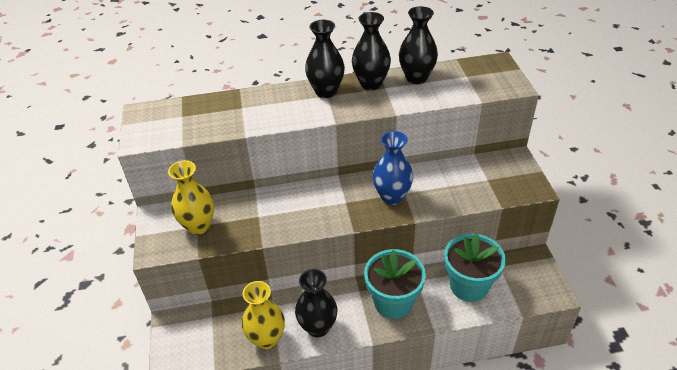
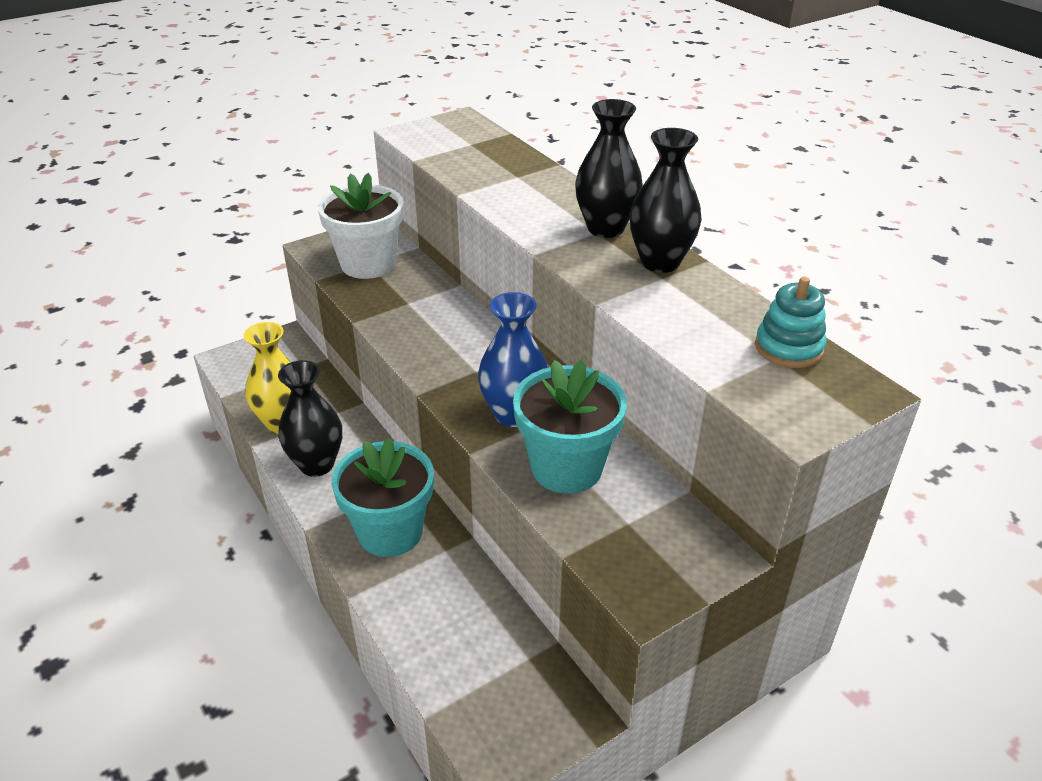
camera: 65 degrees right, 5 degrees down
yellow vase [168,160,214,235] -> white flower pot [318,173,403,279]
black vase [399,6,438,84] -> none
turquoise flower pot [444,234,506,302] -> turquoise flower pot moved to [513,359,627,494]
none -> turquoise stacking toy [755,277,827,368]

